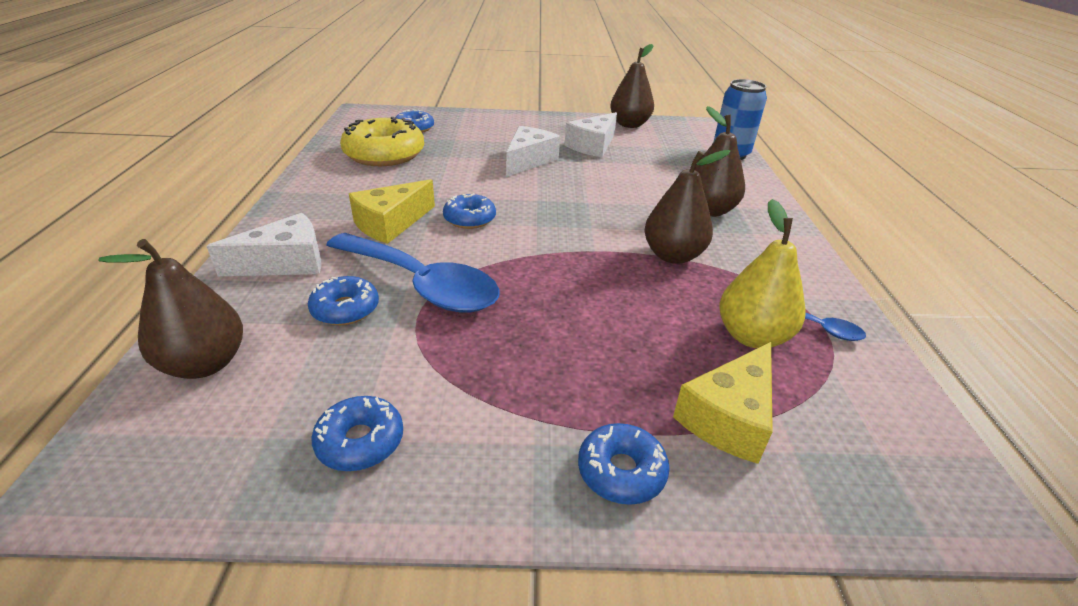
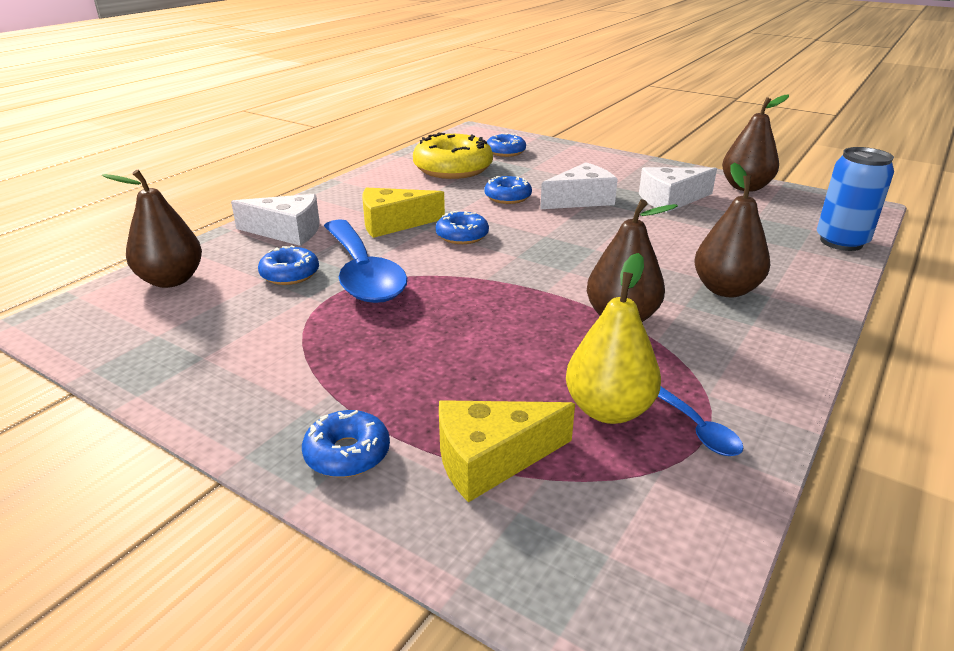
camera: 35 degrees right, 5 degrees down
blue donut [311,396,403,471] -> blue donut moved to [485,176,532,204]

